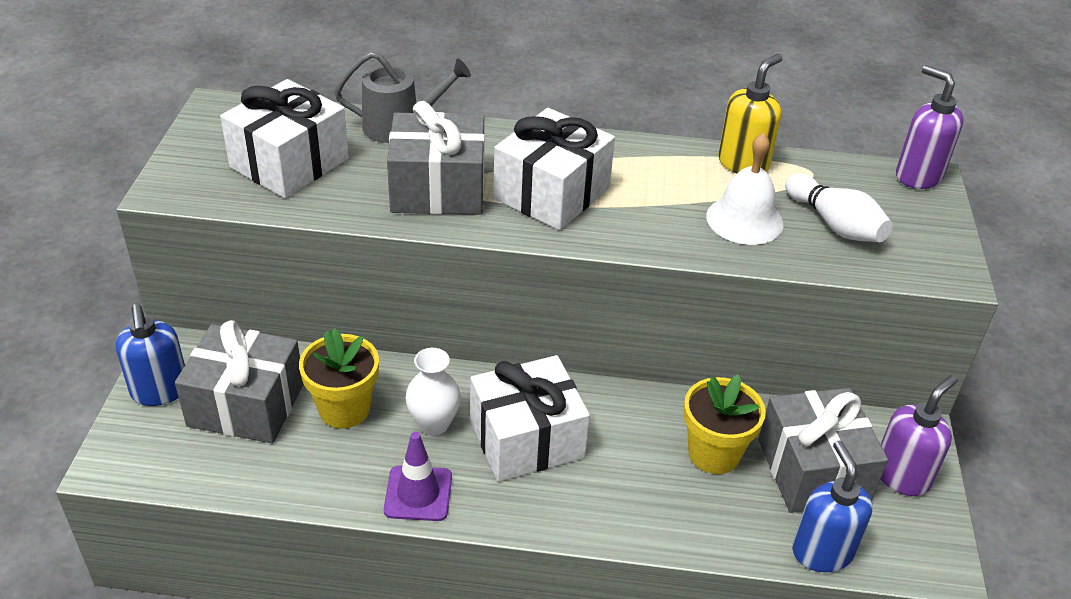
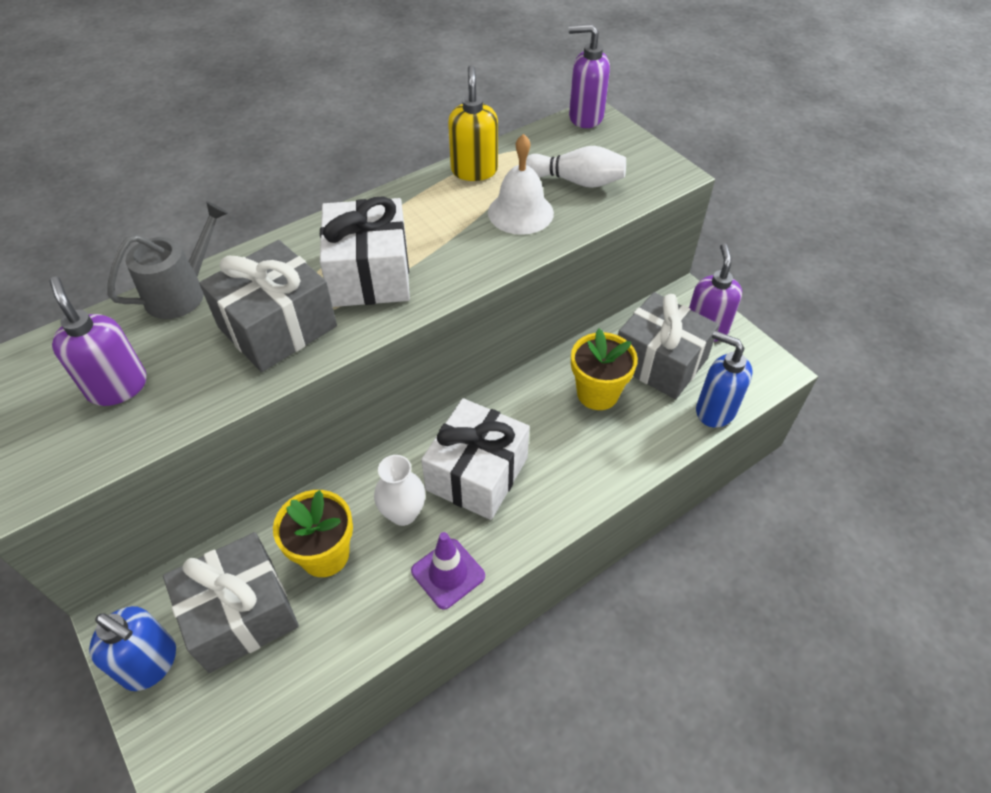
camera: 40 degrees left, 10 degrees up
white gift [220,79,349,198] -> purple soap dispenser [49,277,147,406]

